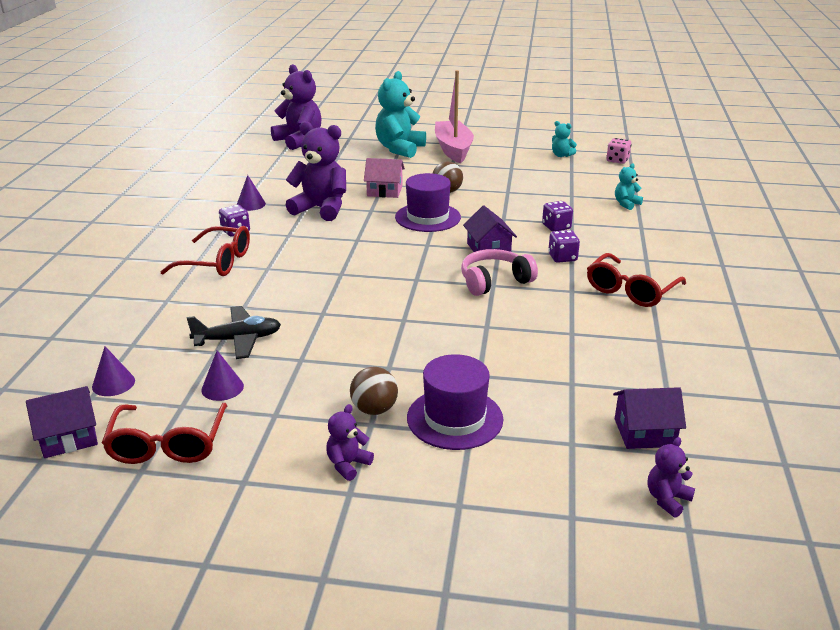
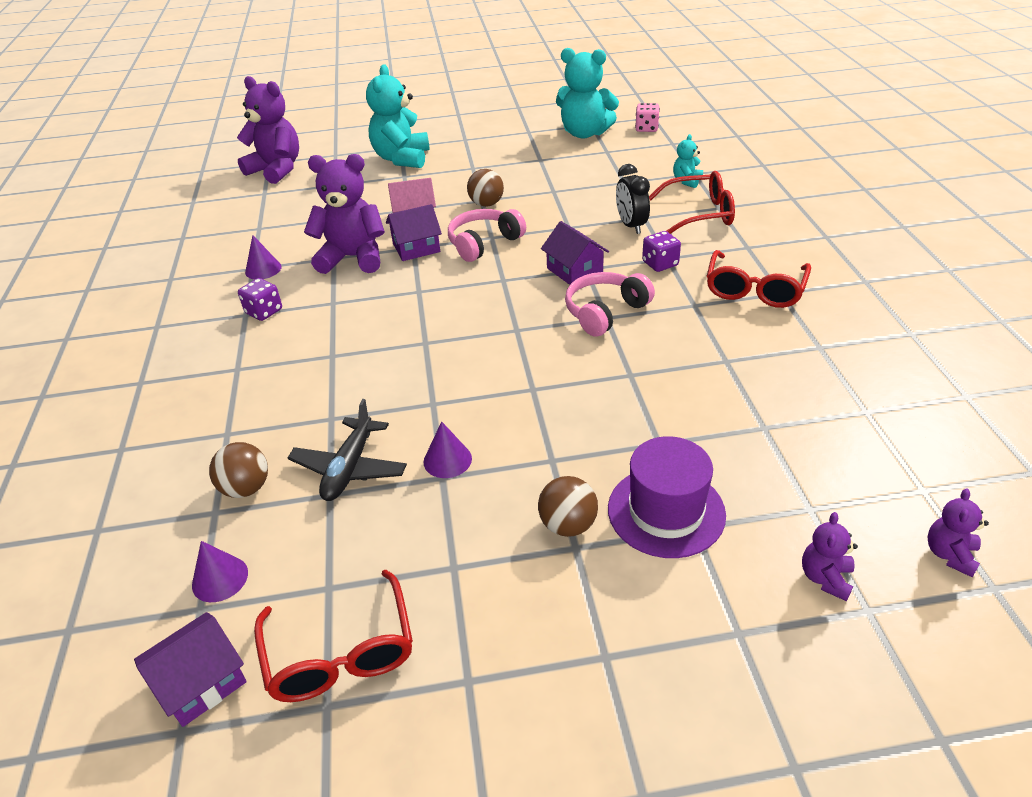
camera: 15 degrees left, 10 degrees up
red glasses [160,226,250,276] -> red glasses moved to [649,171,735,234]
black plane [187,306,281,359] -> black plane turned 135 degrees clockwise [288,399,407,501]
purple cone [201,351,244,401] -> purple cone moved to [423,421,472,478]
purple teddy bear [326,404,374,481] -> purple teddy bear moved to [802,512,858,601]
purple hat [395,173,461,232] -> pink headphones [448,209,526,262]
pink boat [435,70,474,163] -> none
purple dice [542,201,573,232] -> black clock [616,164,650,234]
turquoise teddy bear [552,121,577,157] -> turquoise teddy bear [556,48,619,139], size x2.12
purple house [613,387,686,449] -> purple house moved to [386,204,442,261]
none -> brown ball [209,442,268,498]

